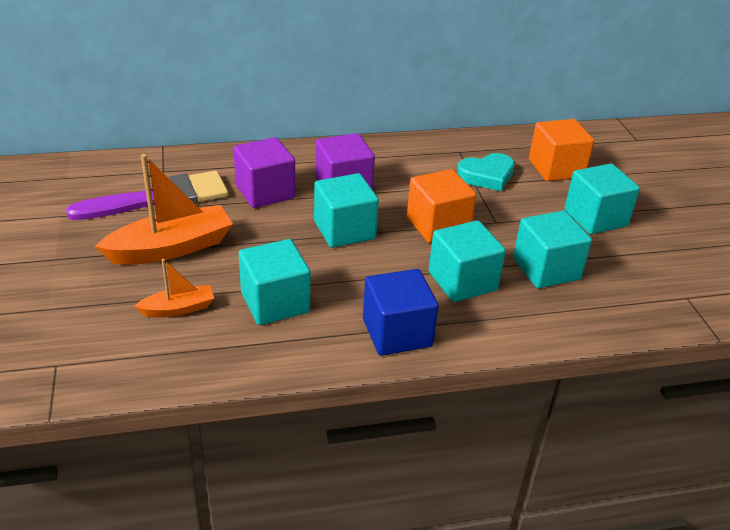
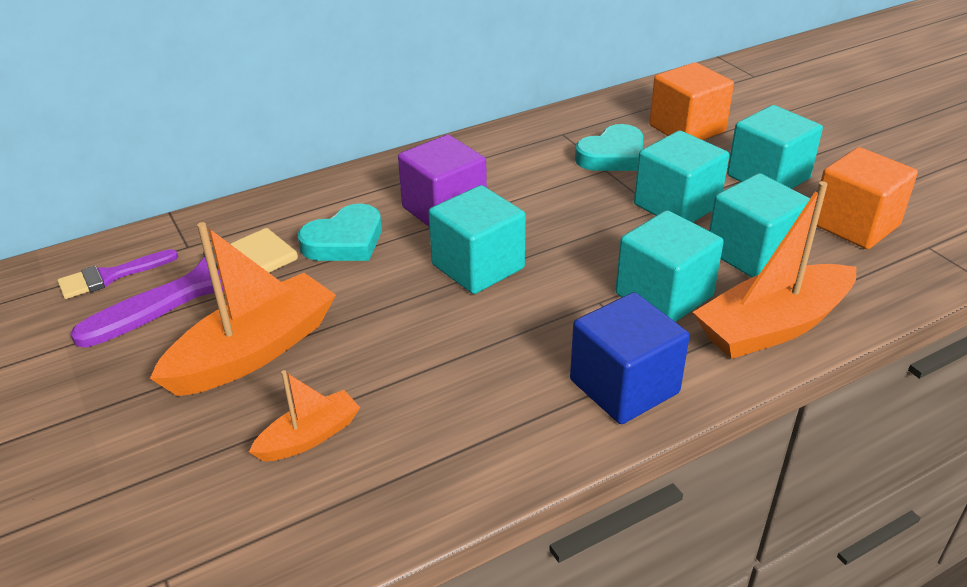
camera: 15 degrees left, 0 degrees up
purple cube [233,137,295,208] -> turquoise heart [298,204,382,261]
turquoise cube [239,239,311,325] -> turquoise cube moved to [634,130,729,223]
orange cube [407,169,476,243] -> orange cube moved to [817,147,918,249]
none -> purple brush [58,249,178,299]
none -> orange boat [693,181,857,359]

